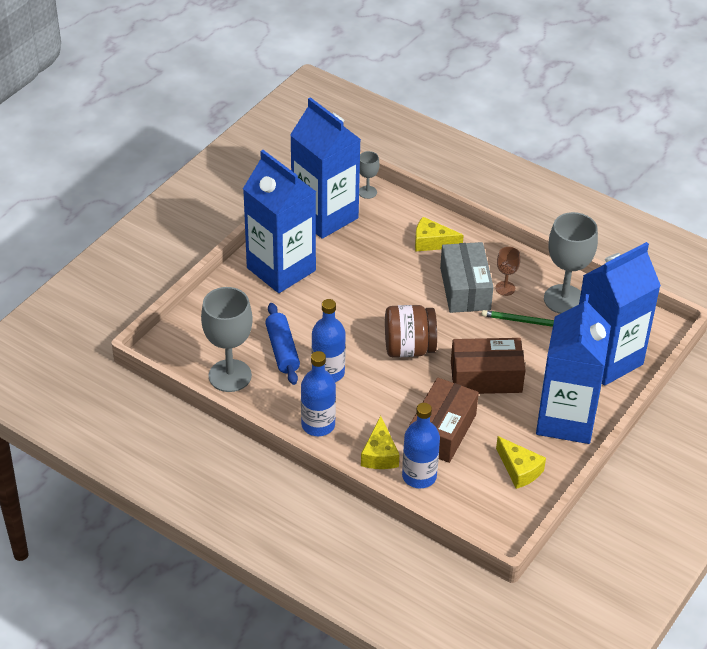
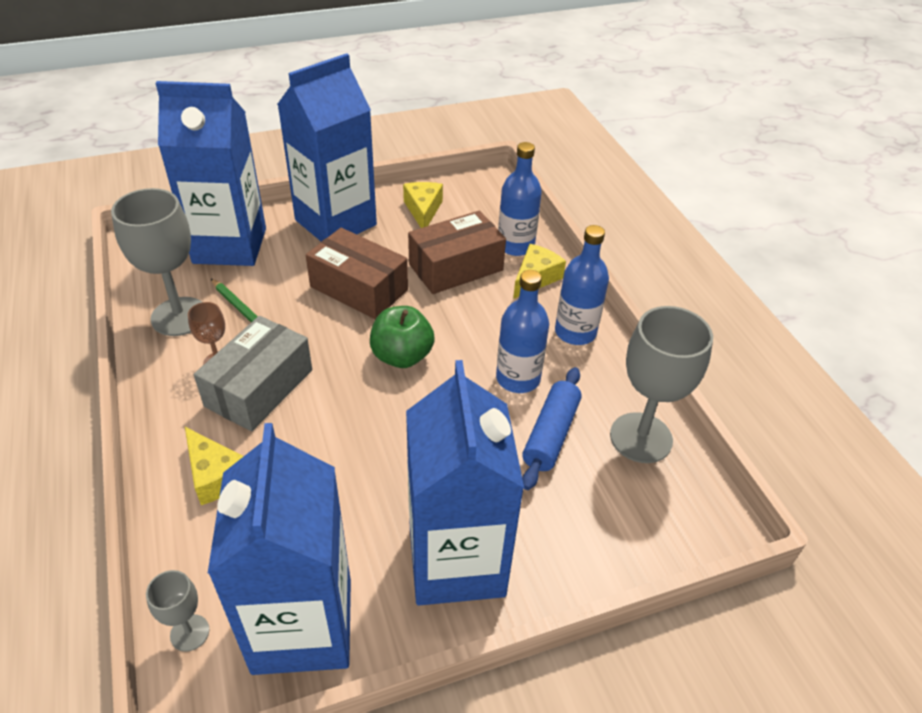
camera: 145 degrees left, 0 degrees up
brown jar [385,305,437,357] -> green apple [370,306,435,368]

